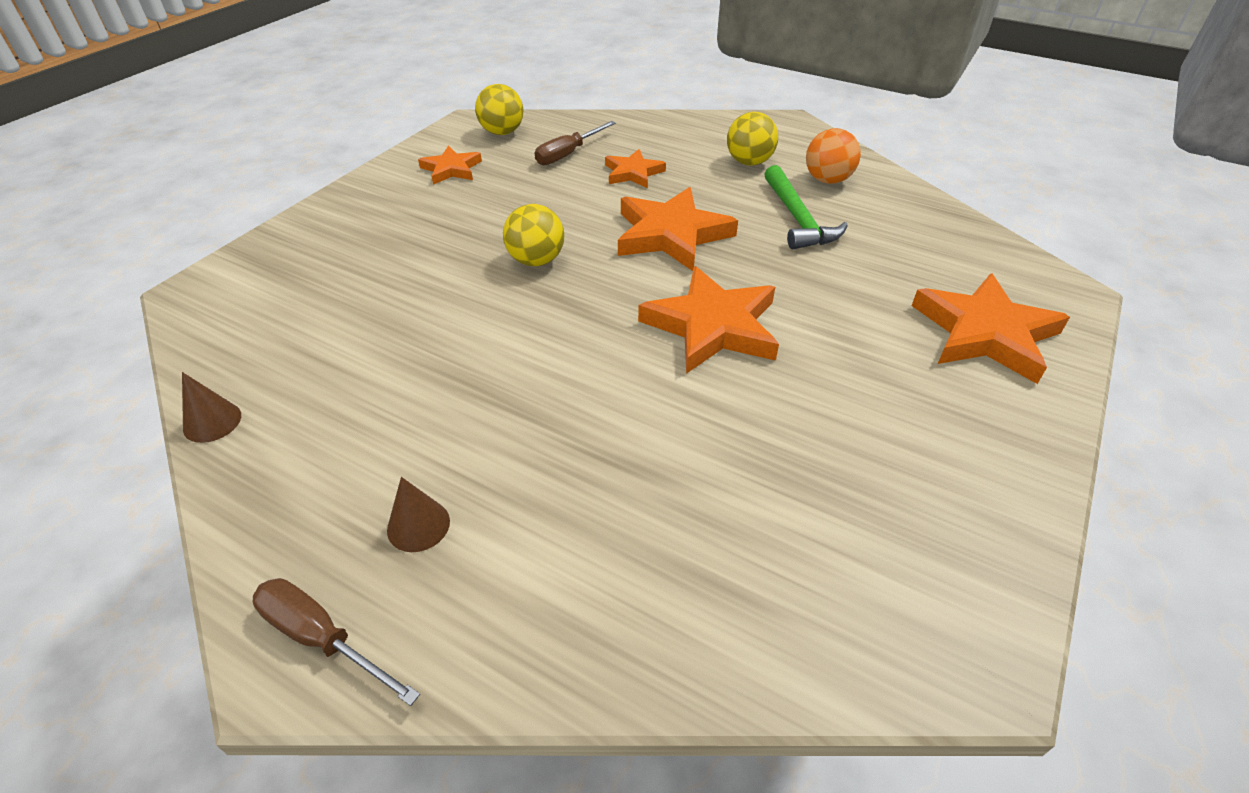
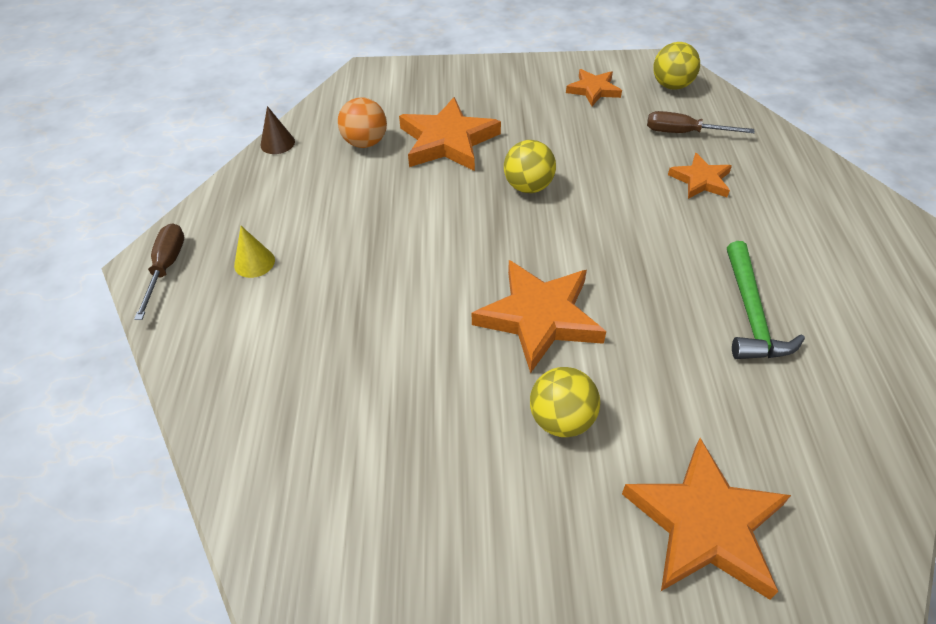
camera: 60 degrees right, 5 degrees up
brown cone [387,477,450,552] -> yellow cone [234,226,275,278]
orange star [618,187,738,271] -> orange star moved to [399,97,501,171]
yellow ball [727,112,778,166] -> yellow ball moved to [530,367,600,437]
green hammer [764,165,848,250] -> green hammer turned 45 degrees counterclockwise [727,241,805,359]
orange ball [806,128,861,184] -> orange ball moved to [338,97,387,148]

